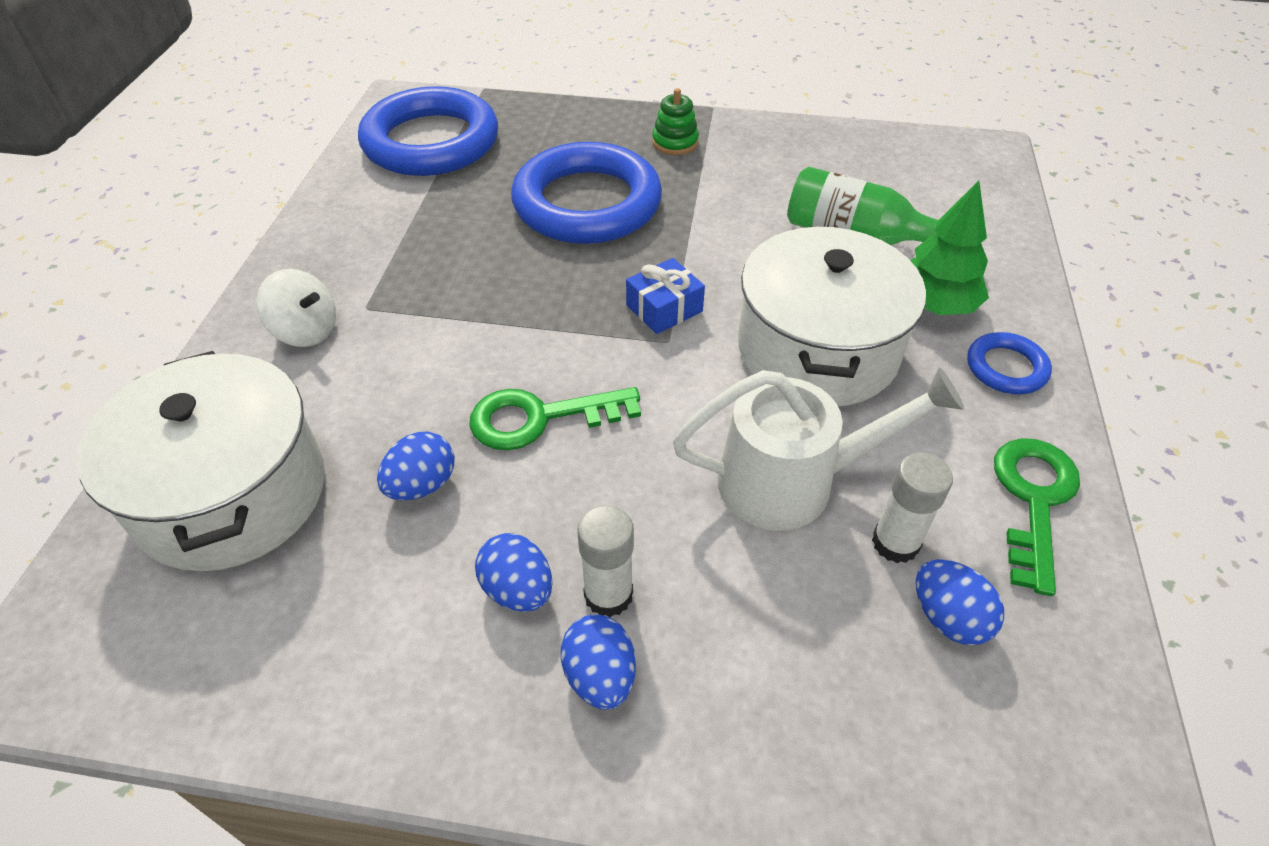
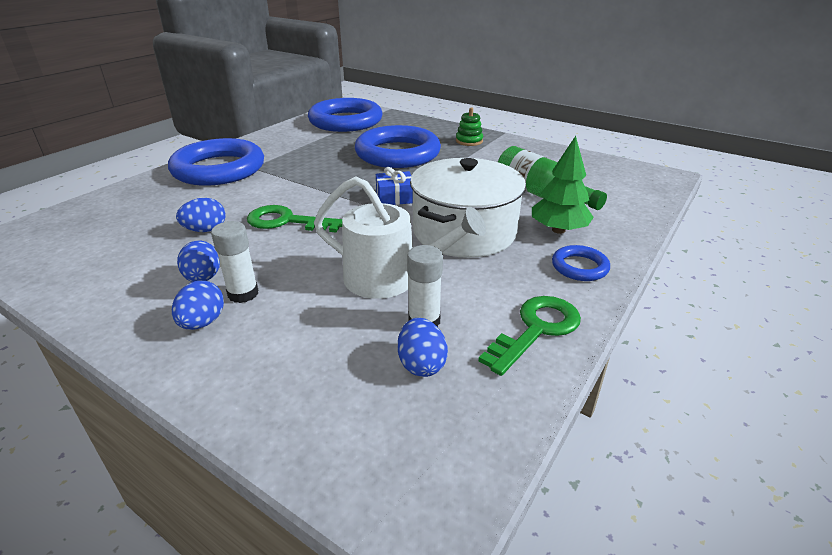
camera: 25 degrees right, 15 degrees down
white pot [76,351,325,571] -> none
white spinning top [257,269,336,347] -> blue ring [168,138,264,186]

